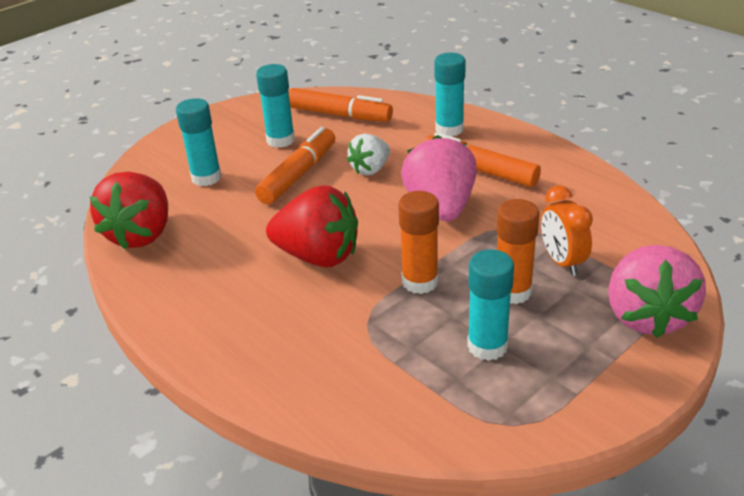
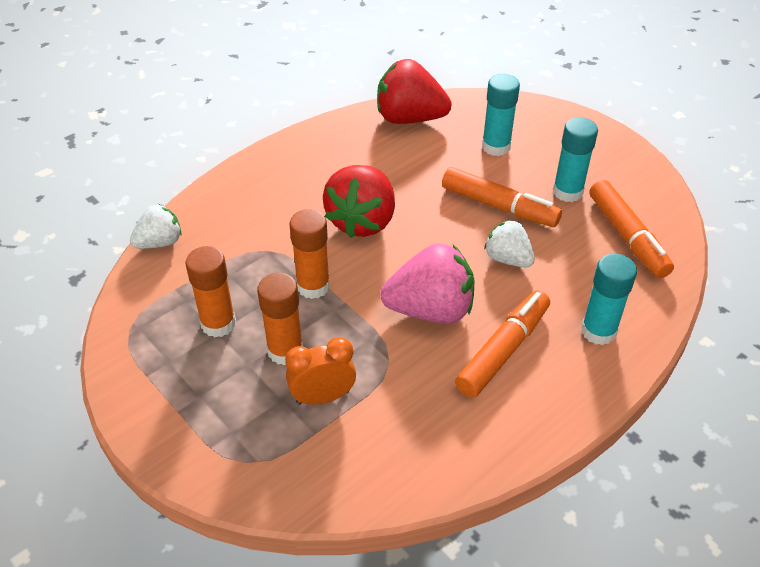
camera: 90 degrees right, 10 degrees up
orange marker [289,88,393,122] -> orange marker turned 45 degrees counterclockwise [590,180,674,278]
turquoise glue stick [467,249,514,361] -> orange glue stick [186,246,236,337]
pink strawberry [608,245,706,338] -> none
none -> white strawberry [130,204,181,249]

